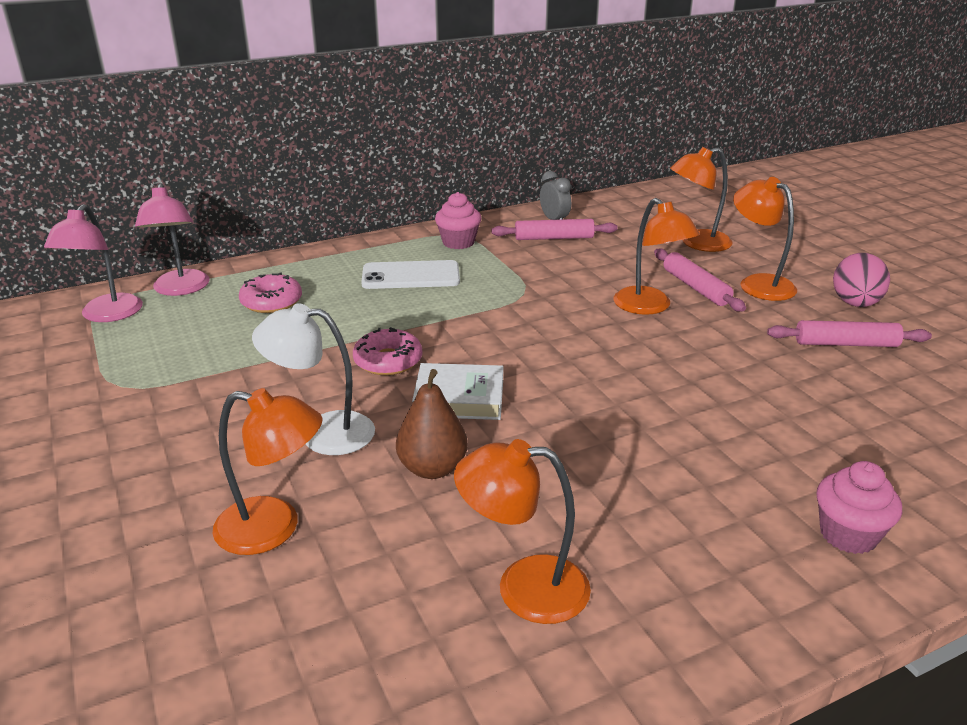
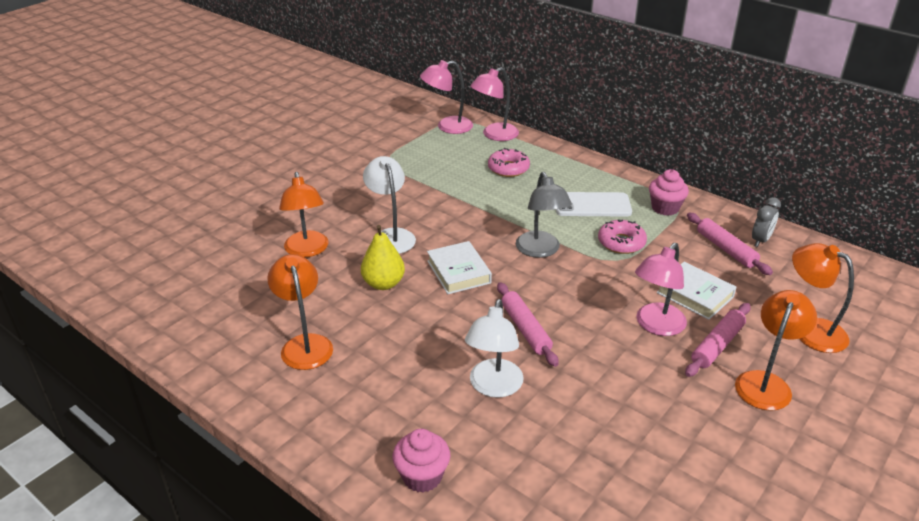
camera: 65 degrees right, 5 degrees up
pink donut [353,327,422,375] -> pink donut moved to [598,219,647,254]
white phone [361,260,460,289] -> white phone turned 60 degrees counterclockwise [556,192,632,216]
brown pear [396,369,468,479] -> yellow pear [361,225,405,290]
orange lamp [613,198,700,315] -> pink lamp [635,243,687,336]
pink rolling pin [767,320,932,347] -> pink rolling pin moved to [497,282,559,367]
pink egg [833,253,890,307] -> none
none -> white lamp [465,299,524,398]
none -> grey lamp [516,172,572,258]
none -> white book [656,262,736,320]

